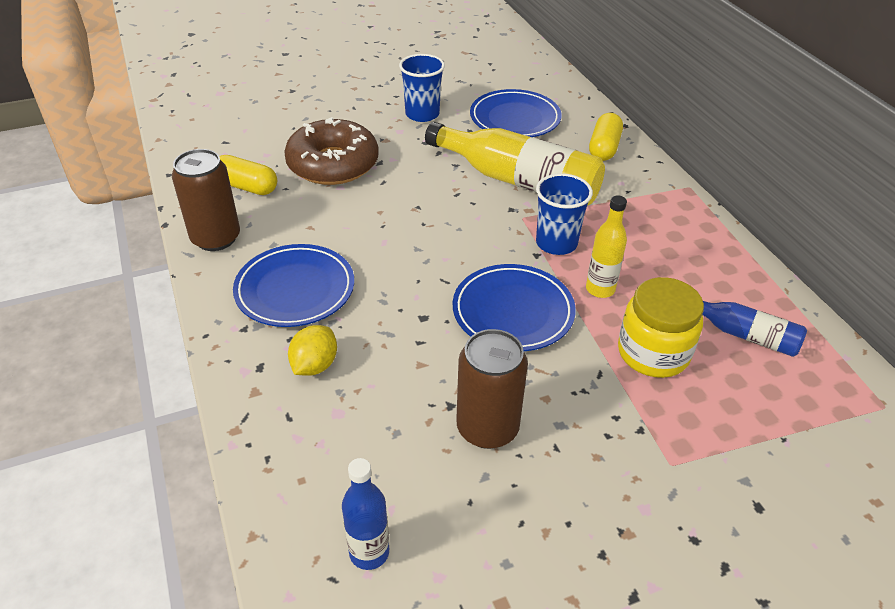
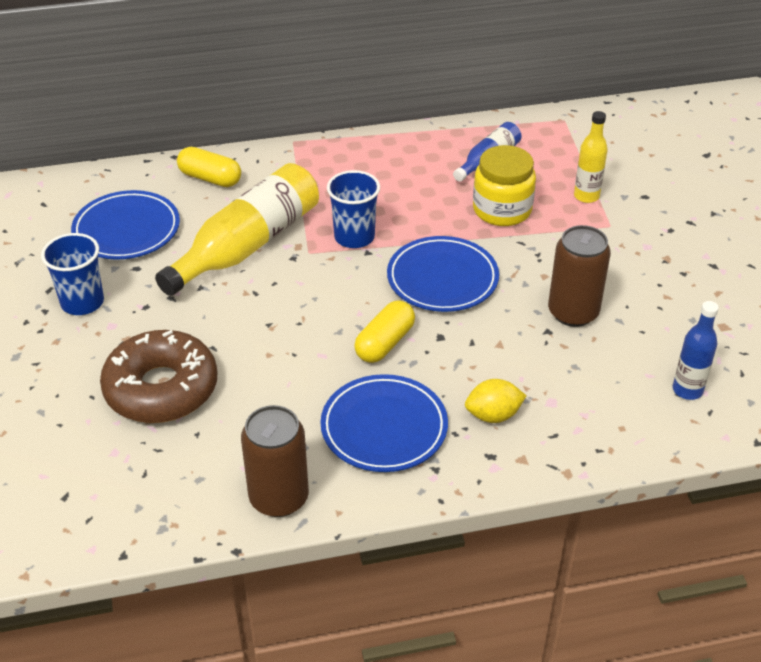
camera: 80 degrees left, 0 degrees up
yellow capsule [219,155,277,195] -> yellow capsule moved to [354,301,415,363]
yellow lemon [288,325,337,376] -> yellow lemon turned 45 degrees counterclockwise [465,379,526,423]
yellow bottle [586,196,627,298] -> yellow bottle moved to [574,111,608,203]

